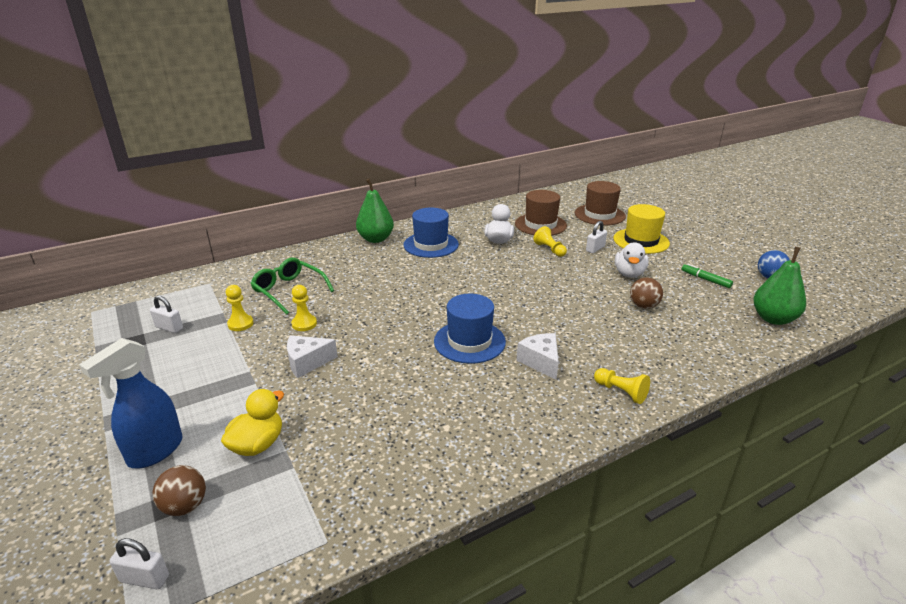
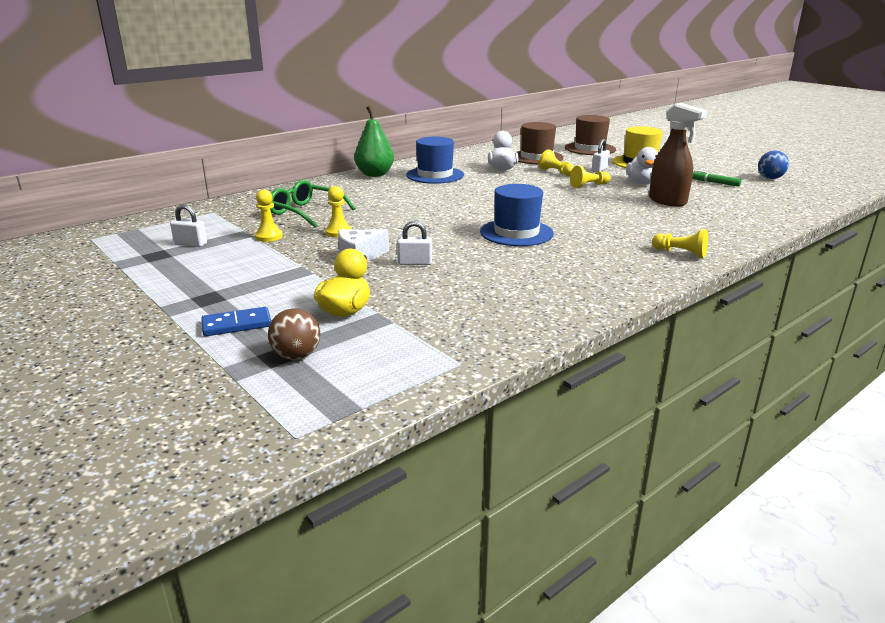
camera: 10 degrees left, 5 degrees down
blue spray bottle [79,338,183,468] -> blue domino [201,307,271,336]
white padlock [109,538,169,589] -> white padlock moved to [397,221,432,265]
white cheese [517,333,559,380] -> none
brown ball [630,277,663,309] -> brown spray bottle [649,103,707,207]
green pear [753,247,806,325] -> none
none -> yellow pawn [570,166,610,188]

